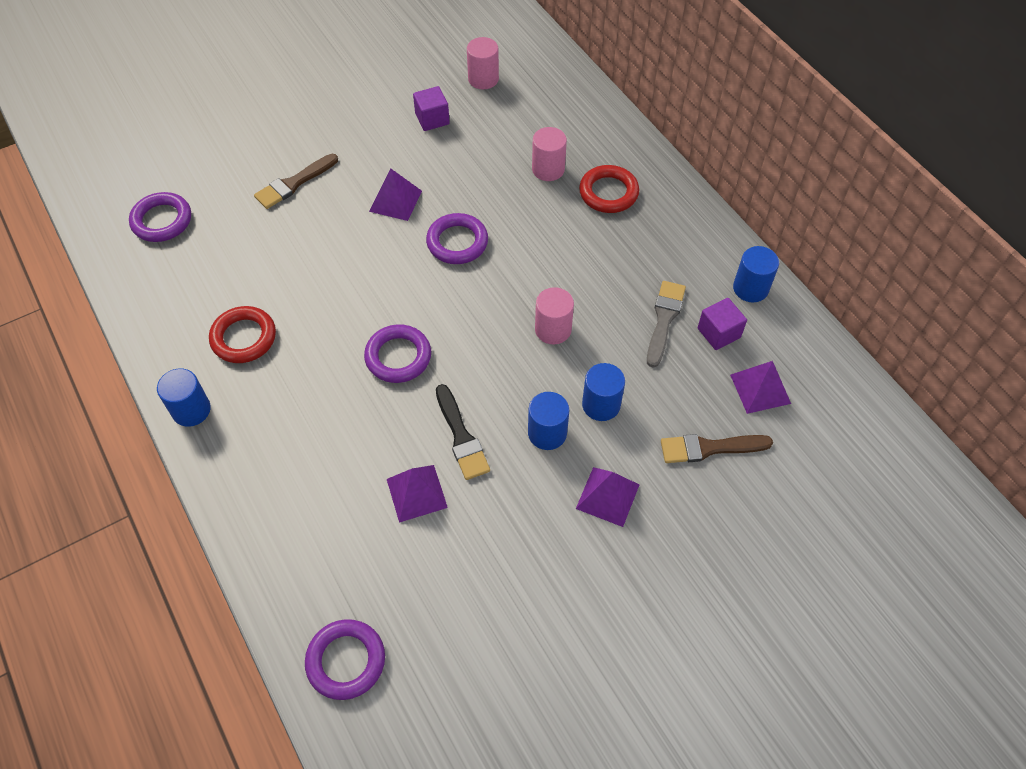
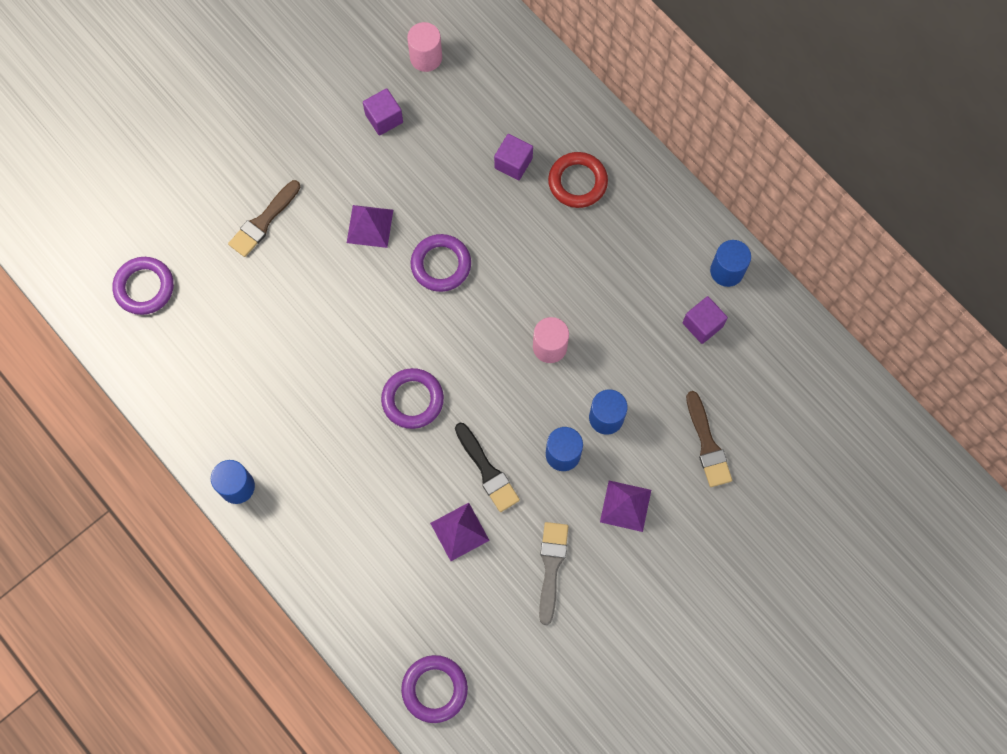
camera: 10 degrees left, 15 degrees up
red ring [209,306,276,363] -> none
pink cylinder [532,127,567,181] -> purple cube [494,134,533,180]
grey brush [647,281,686,368] -> grey brush moved to [539,522,568,625]
brown brush [661,434,773,463] -> brown brush turned 90 degrees counterclockwise [686,391,732,487]
purple pyramid [730,361,791,414] -> none

